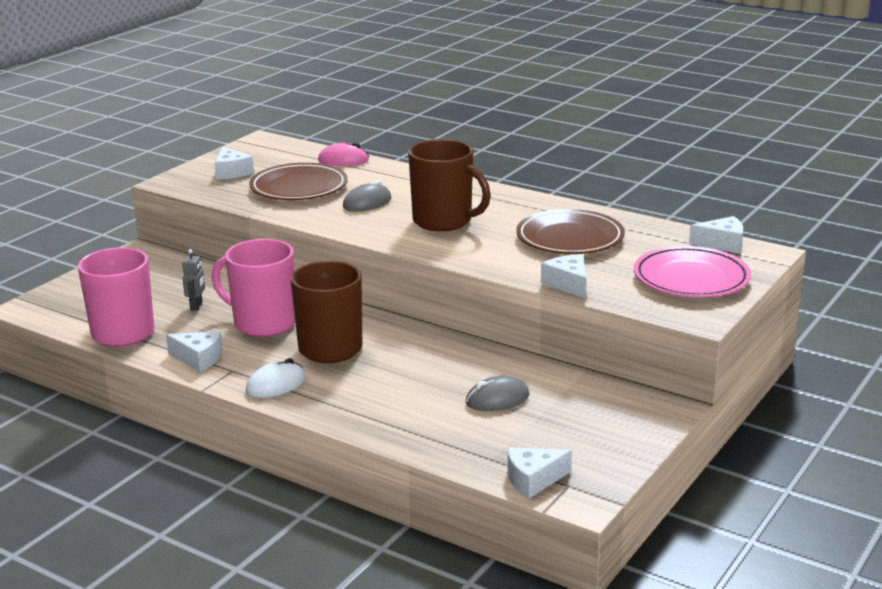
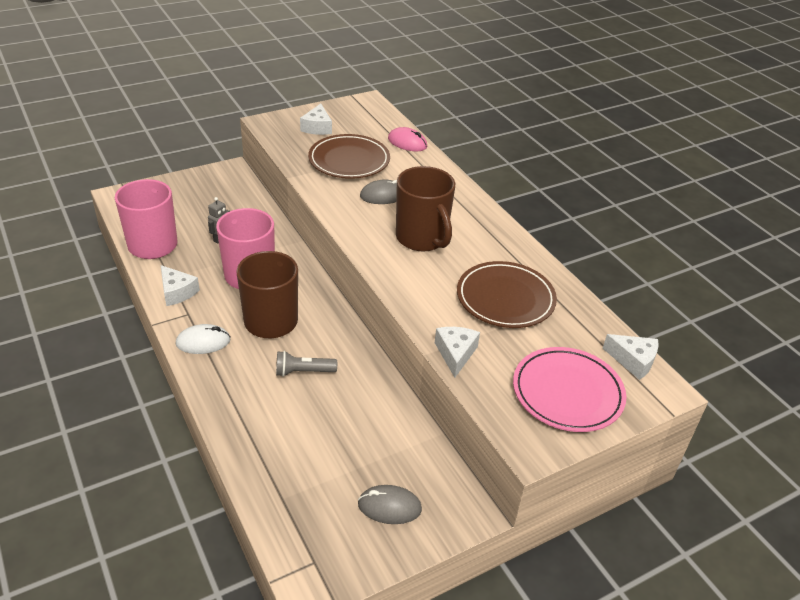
camera: 25 degrees right, 15 degrees up
grey mouse [465,376,529,411] -> grey mouse moved to [358,485,422,524]
white cheese [508,447,572,499] -> none
none -> grey flashlight [276,351,337,377]

